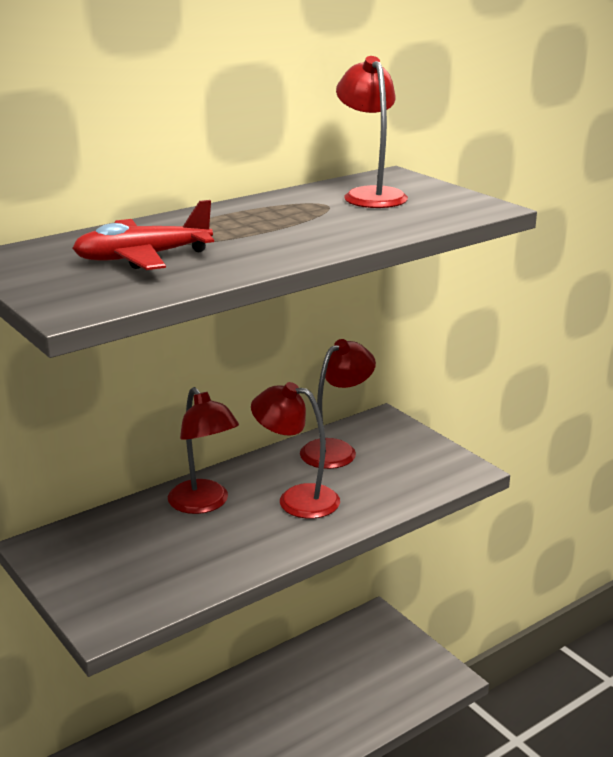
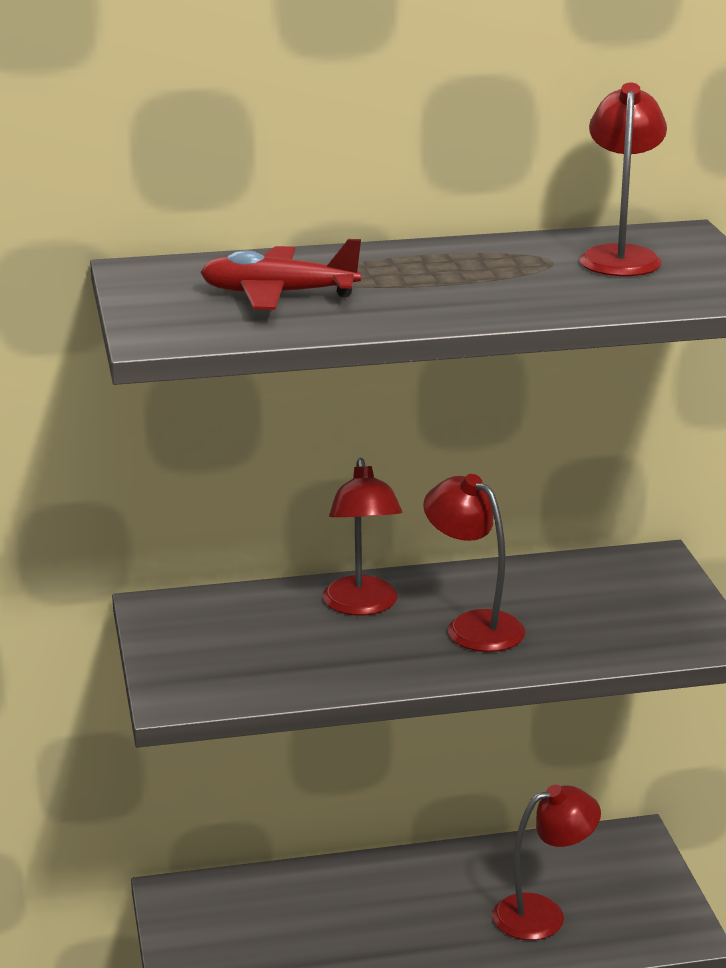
camera: 25 degrees right, 0 degrees up
red lamp [300,339,376,469] -> red lamp moved to [493,785,601,940]

